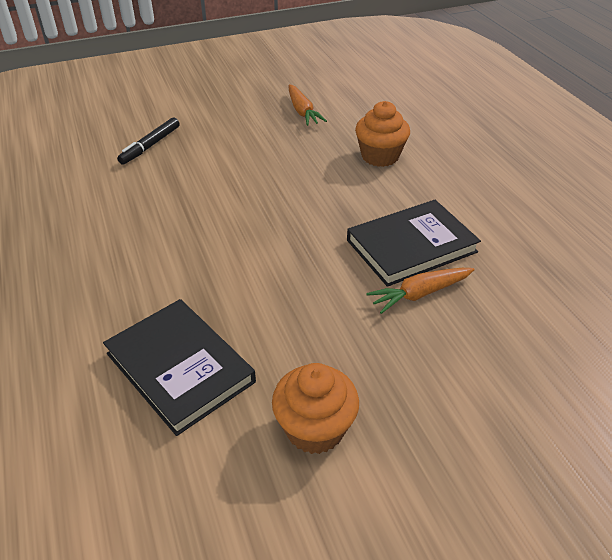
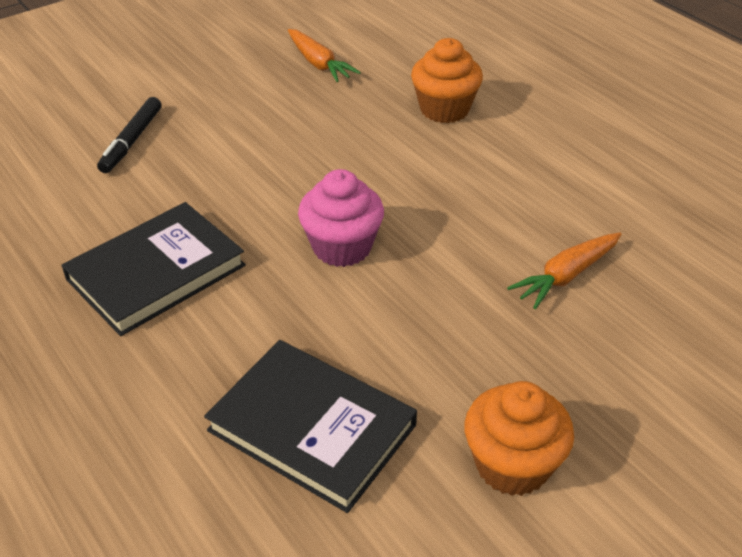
camera: 15 degrees left, 0 degrees up
black book [347,200,481,287] -> black book moved to [61,202,246,336]
none -> pink cupcake [298,169,384,267]

